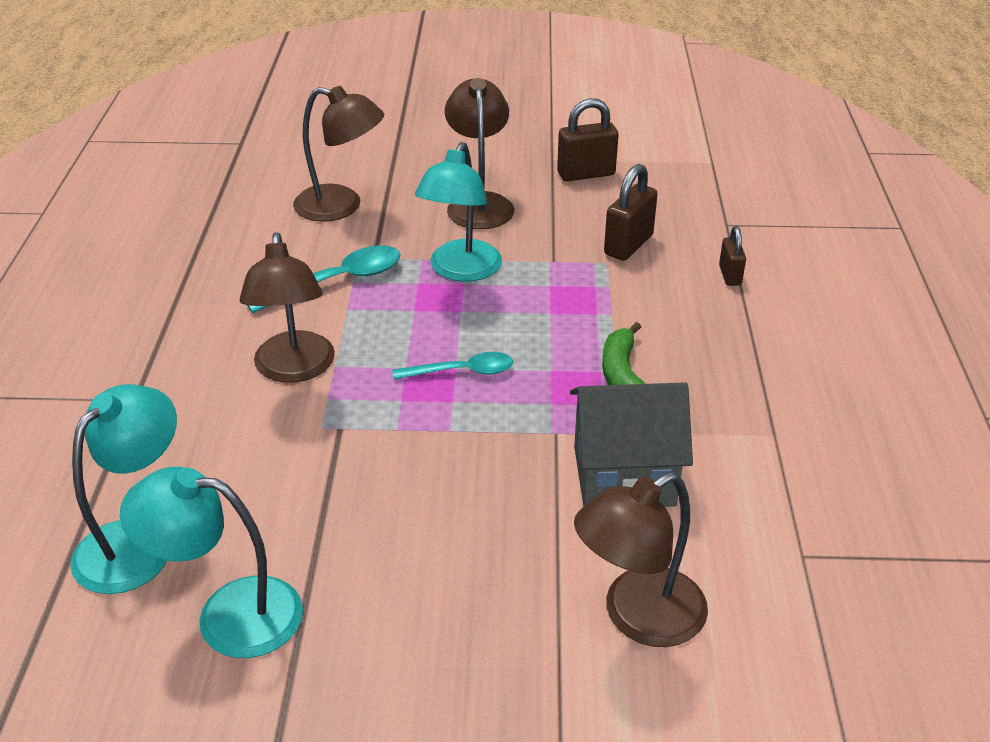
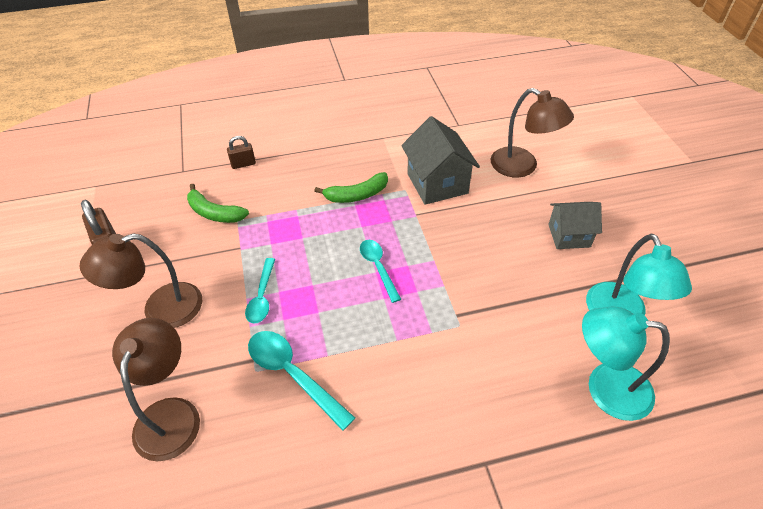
camera: 105 degrees left, 10 degrees up
brown lamp [240,232,335,383] -> none
turquoise lamp [415,142,502,282] -> turquoise spoon [245,258,275,324]
brown padlock [604,164,658,260] -> green banana [187,184,249,223]
none -> grey house [548,202,602,249]

